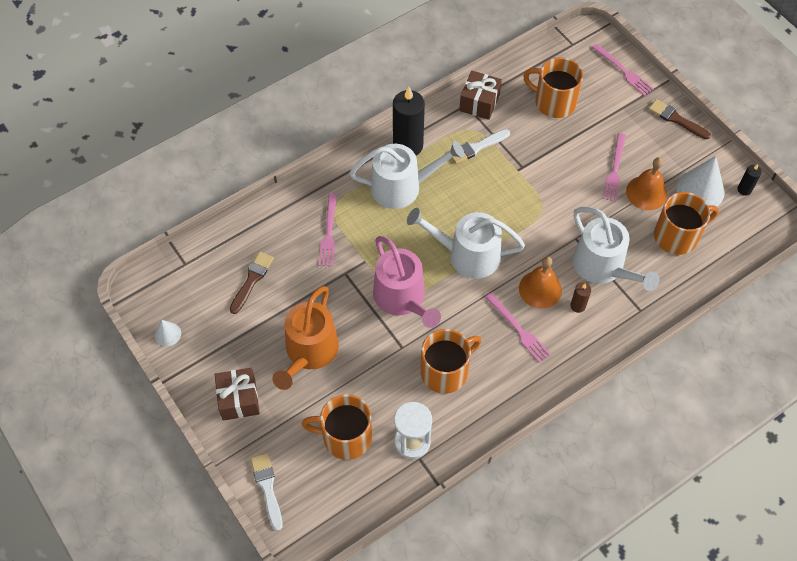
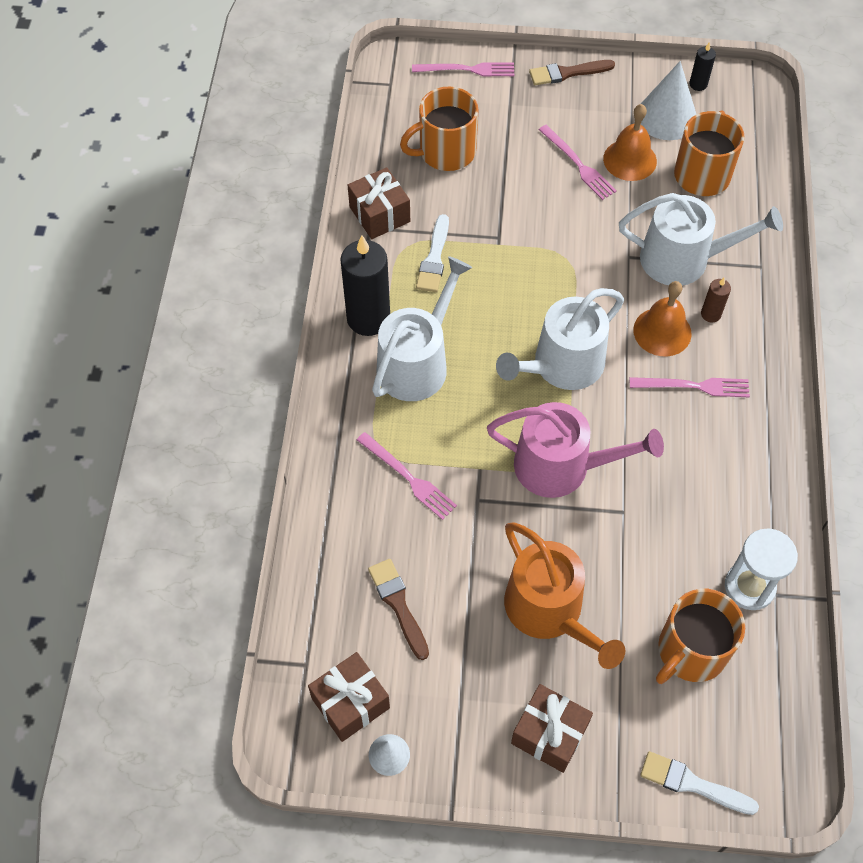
camera: 50 degrees left, 0 degrees up
orange mug [420,329,481,394] -> none
none -> brown gift [308,652,390,742]

